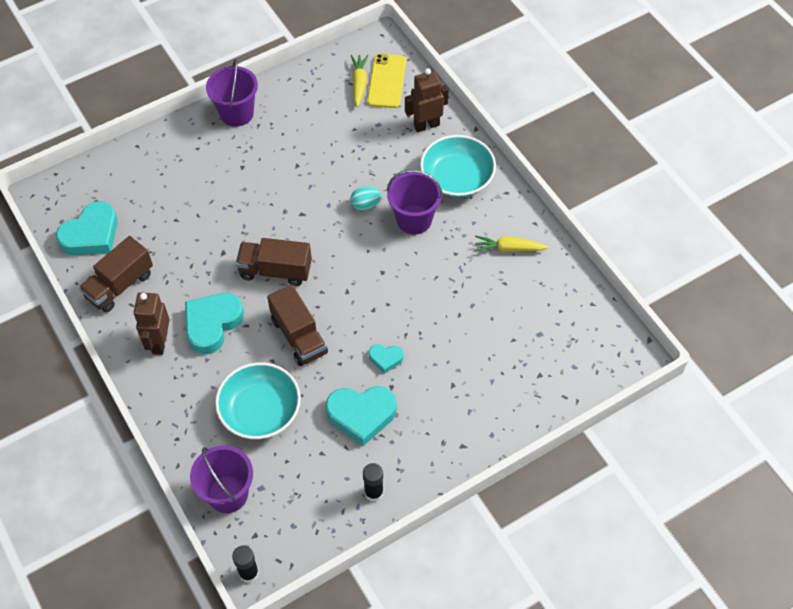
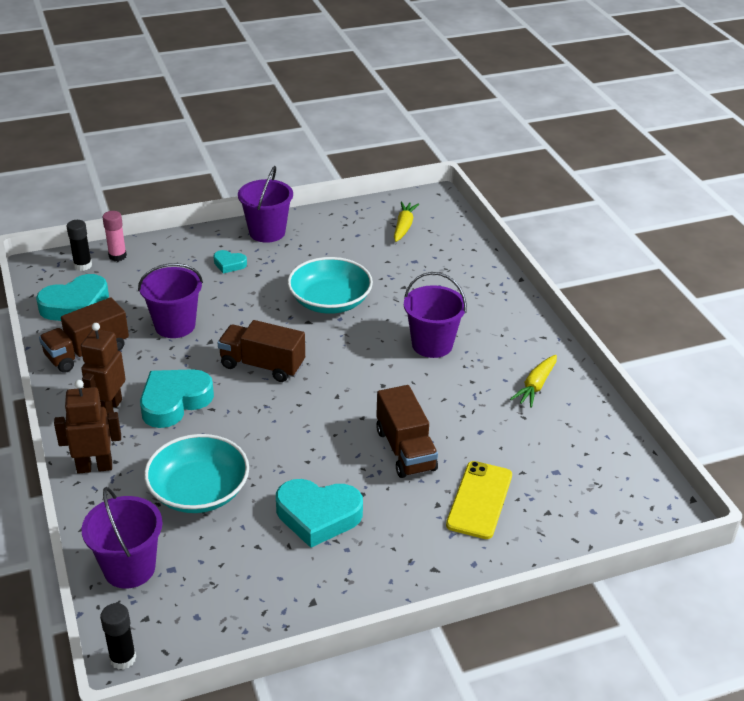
camera: 10 degrees right, 20 degrees down
brown truck [267,284,328,366] -> brown truck moved to [376,385,438,478]
turquoise egg [350,186,382,211] -> none
black glue stick [363,463,384,502] -> black glue stick moved to [67,220,92,271]
yellow phone [367,54,406,108] -> yellow phone moved to [446,461,512,539]
turquoise heart [369,344,403,373] -> turquoise heart moved to [213,250,247,273]
brown robot [405,68,449,132] -> brown robot moved to [54,380,121,474]
turquoise bowl [420,135,496,197] -> turquoise bowl moved to [288,257,373,314]
yellow carrot [475,236,549,252] -> yellow carrot turned 75 degrees counterclockwise [510,355,557,408]
none -> pink glue stick [103,211,127,261]
none -> purple bucket [138,263,203,338]

